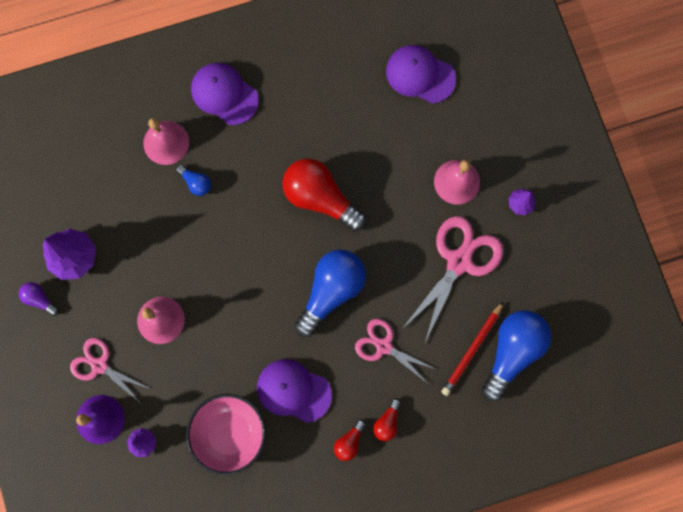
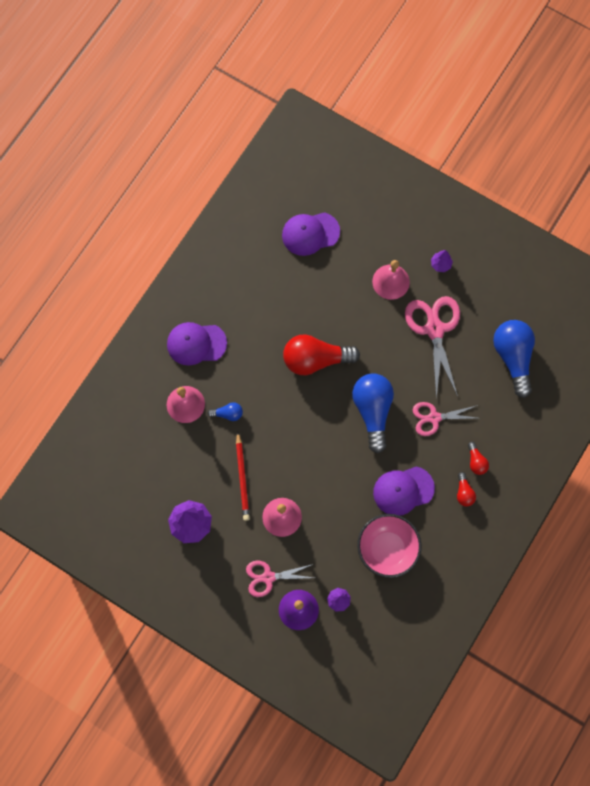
camera: 40 degrees left, 5 degrees down
purple light bulb [19,282,59,316] -> none
red pencil [441,301,504,396] -> red pencil moved to [236,432,250,521]

